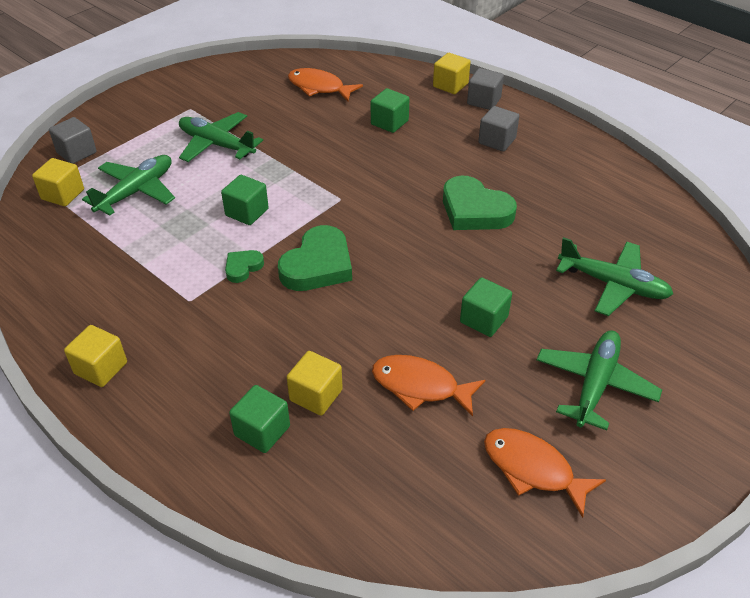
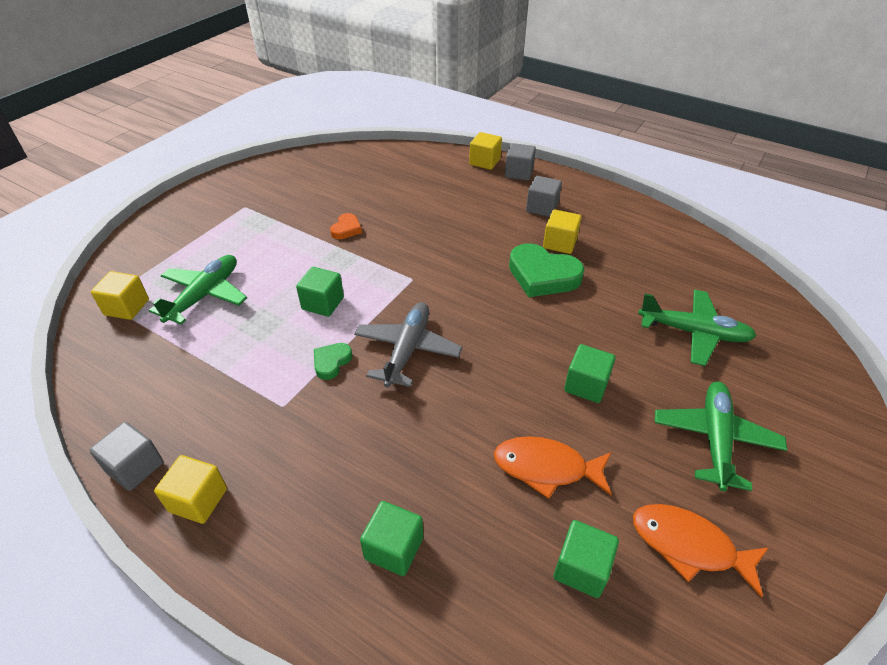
camera: 10 degrees left, 0 degrees up
grey cube [49,117,97,164] -> grey cube moved to [89,422,163,491]
green plane [179,112,263,162] -> none
green heart [278,225,352,291] -> grey plane [354,302,462,388]
yellow cube [287,351,343,416] -> yellow cube moved to [543,210,581,254]
orange fish [288,68,363,101] -> none
green cube [371,88,409,133] -> green cube moved to [554,520,619,598]
none -> orange heart [330,213,362,239]

